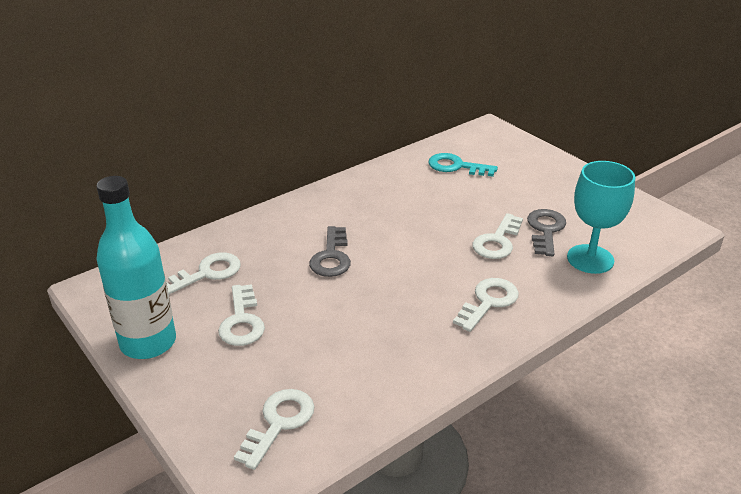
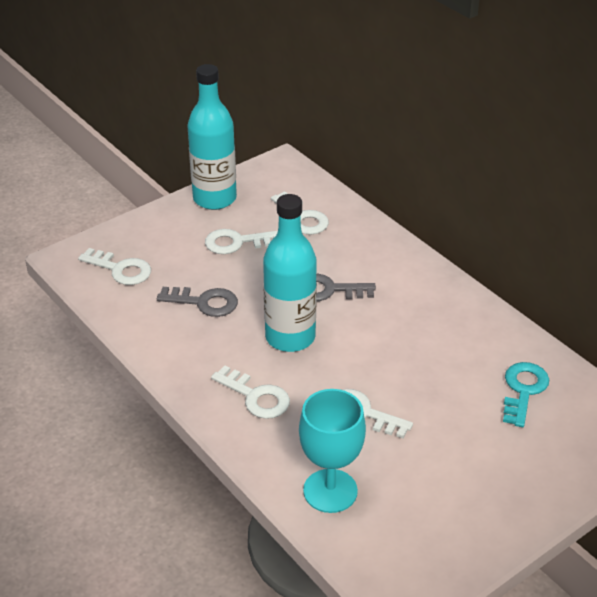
camera: 90 degrees right, 5 degrees up
grey key [527,209,566,256] -> grey key moved to [157,287,238,317]
none -> turquoise bottle [263,194,317,352]

